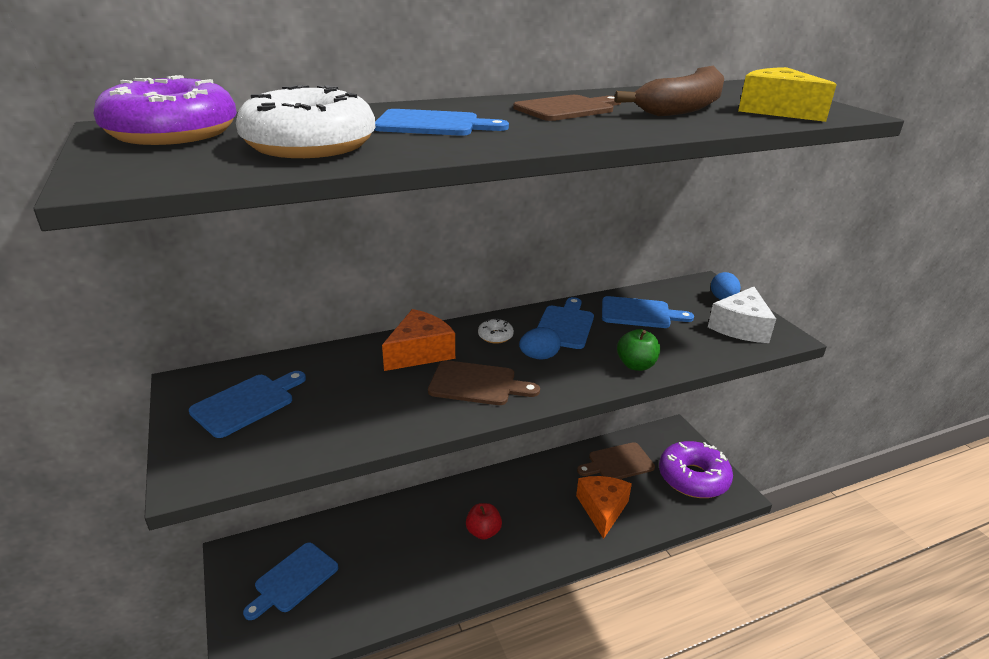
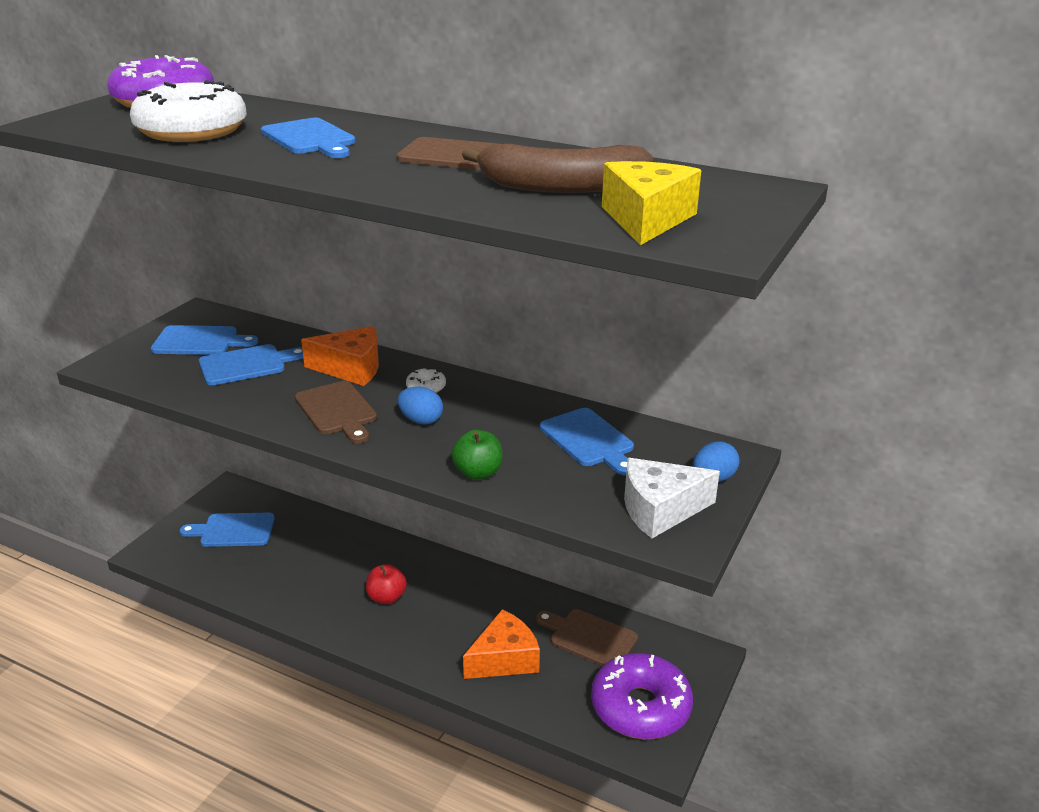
camera: 50 degrees right, 0 degrees up
blue cutting board [537,297,594,349] -> blue cutting board moved to [199,344,303,385]

